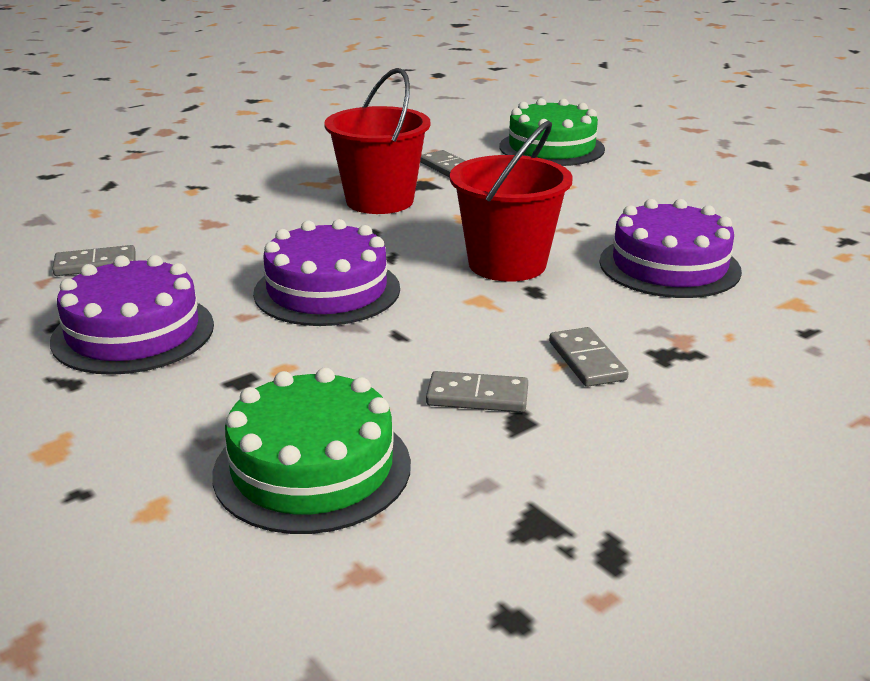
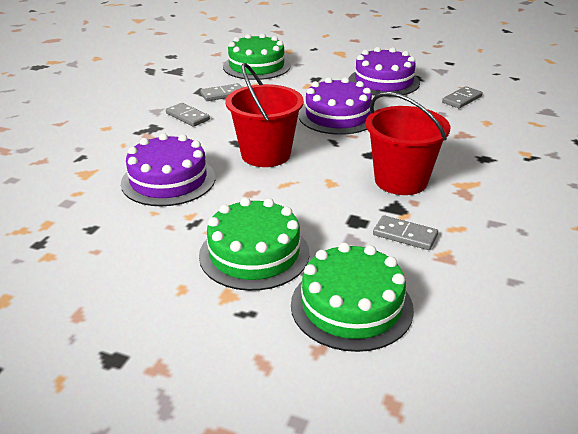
camera: 150 degrees right, 5 degrees up
none -> green cake [199,198,310,291]

